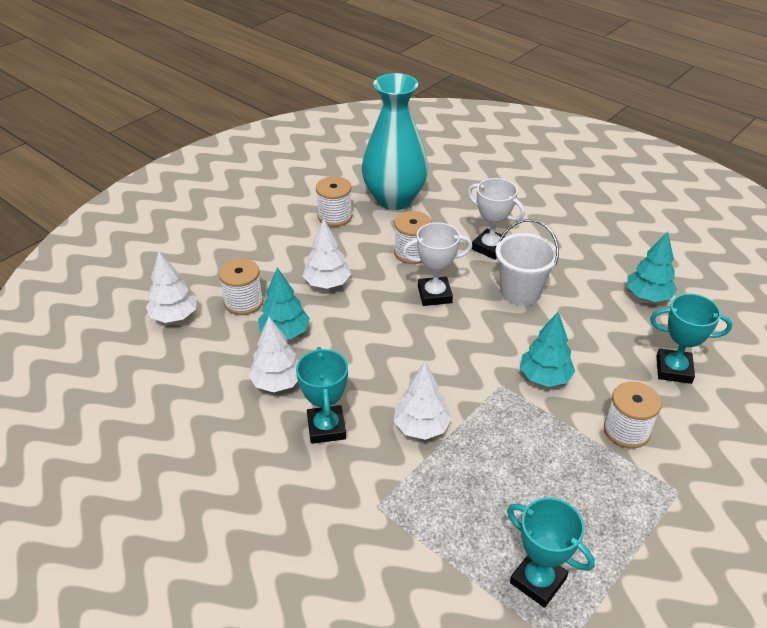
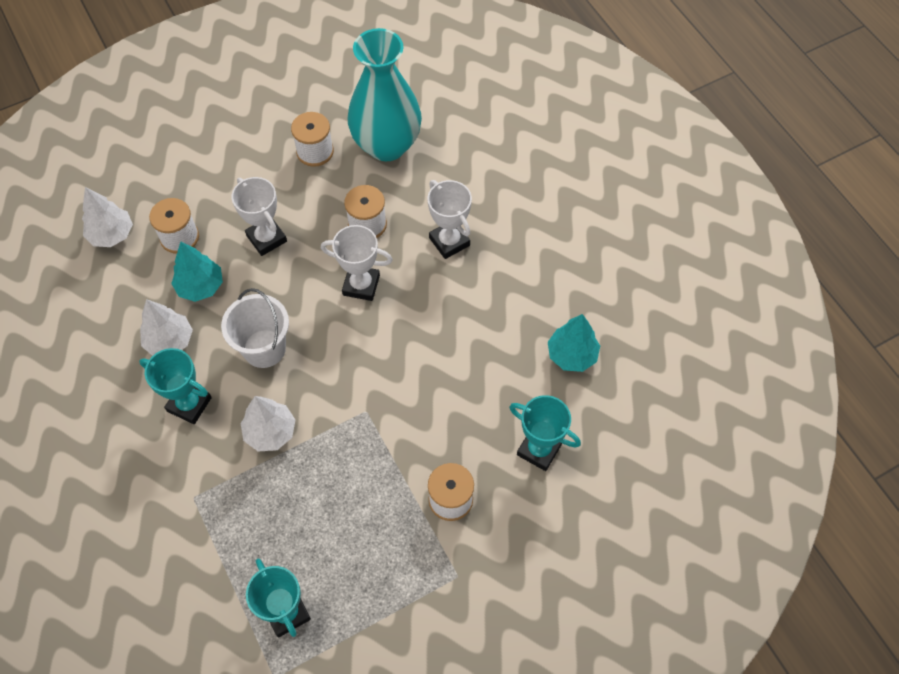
camera: 20 degrees right, 20 degrees up
turquoise trophy [296,347,348,444] -> turquoise trophy turned 75 degrees counterclockwise [139,348,212,424]
white tree [303,218,351,289] -> white trophy [231,177,287,256]
white bucket [496,219,559,306] -> white bucket moved to [221,288,289,368]
turquoise tree [520,311,575,387] -> none

